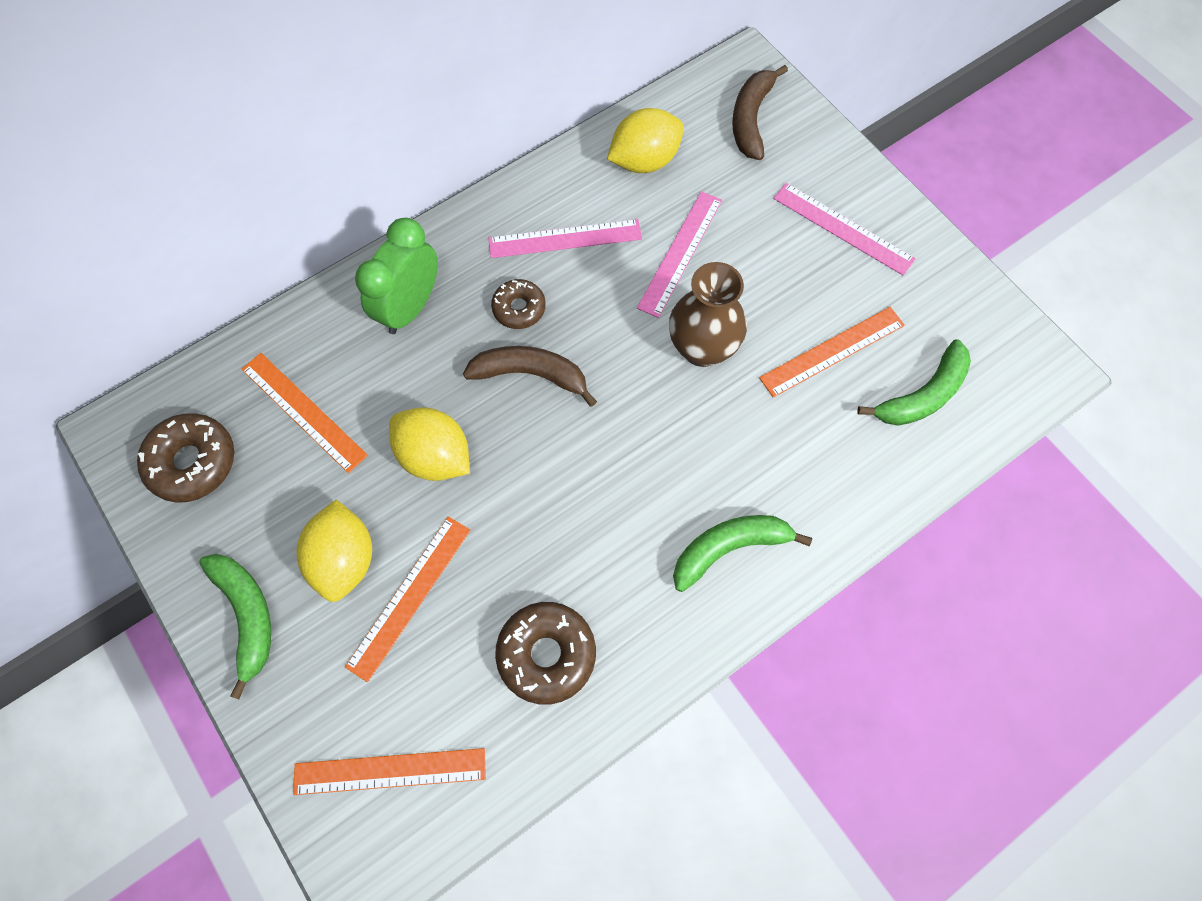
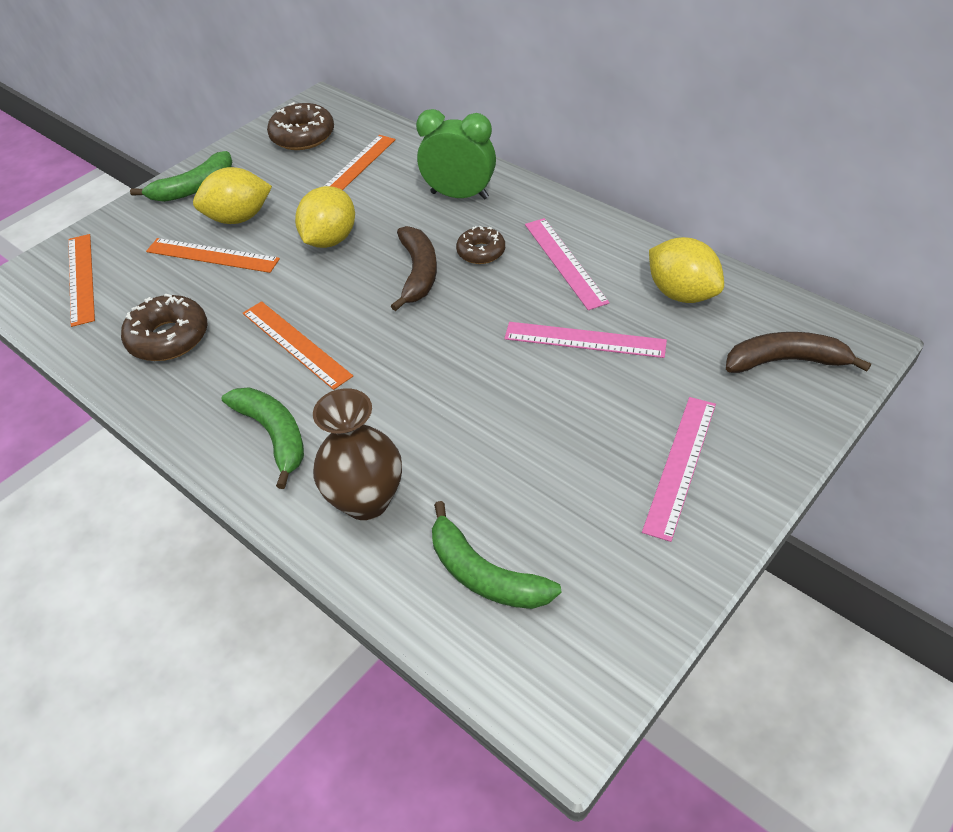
camera: 80 degrees right, 20 degrees down
brown vase [669,262,747,367] -> brown vase moved to [313,388,402,520]
orange ruler [759,307,905,398] -> orange ruler moved to [243,301,353,390]

